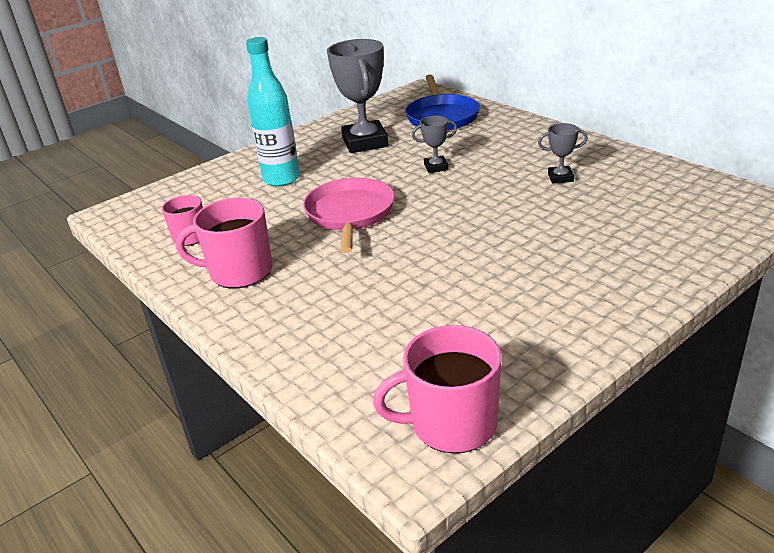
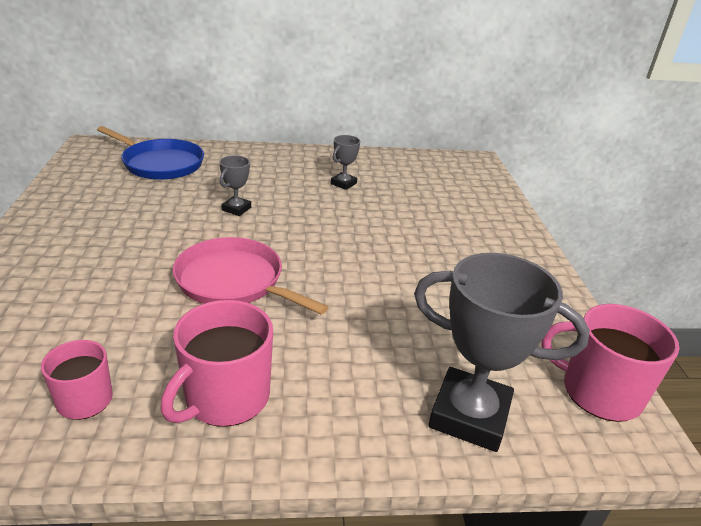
camera: 60 degrees left, 0 degrees up
turquoise bottle [246,37,300,187] -> none
grey trophy [327,39,389,153] -> grey trophy moved to [414,253,590,452]
pink mug [373,325,502,454] -> pink mug turned 90 degrees clockwise [541,304,679,422]

